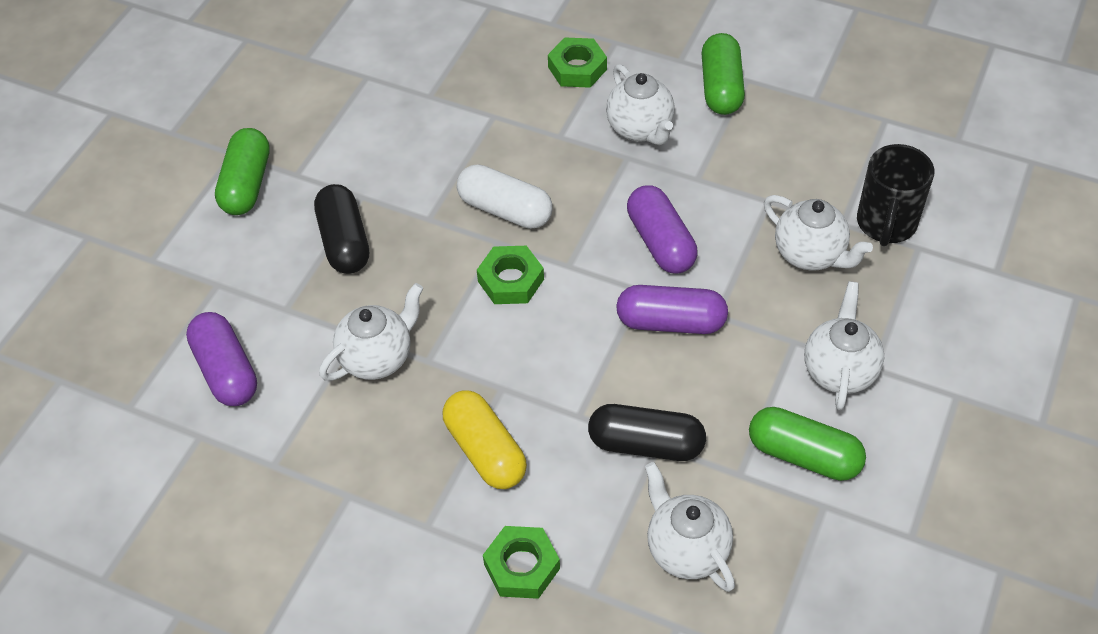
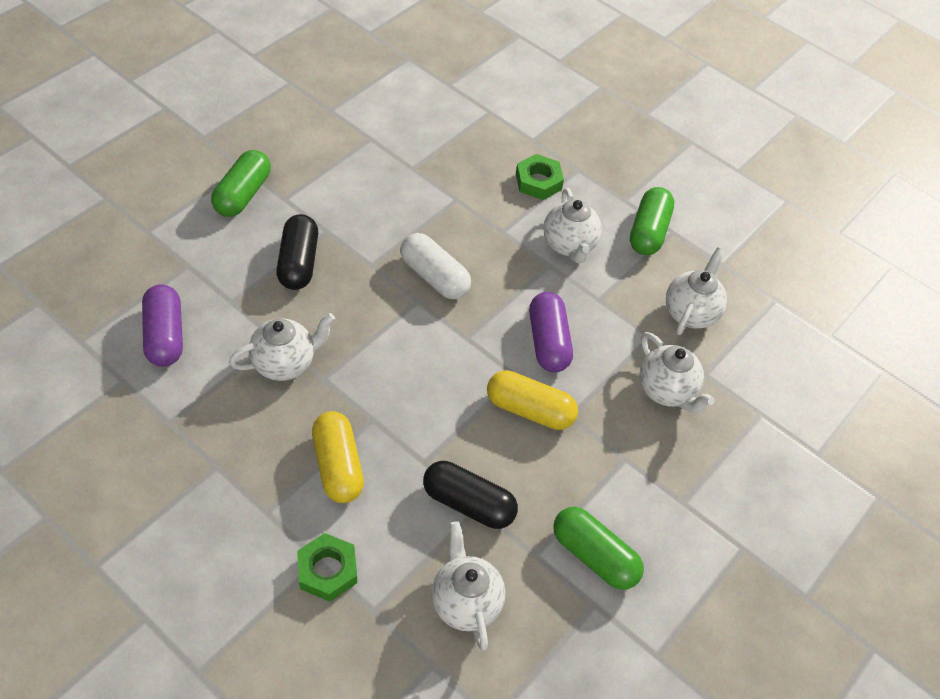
camera: 10 degrees right, 0 degrees up
green nut [477,246,544,304] -> none
purple capsule [616,285,728,334] -> yellow capsule [487,370,578,430]
white teapot [804,281,884,410] -> white teapot moved to [666,247,727,335]
black mug [857,144,934,246] -> none

